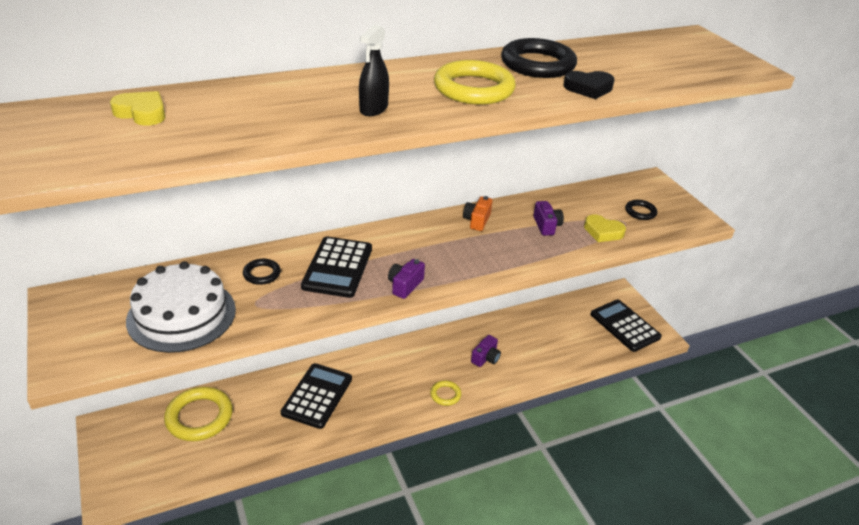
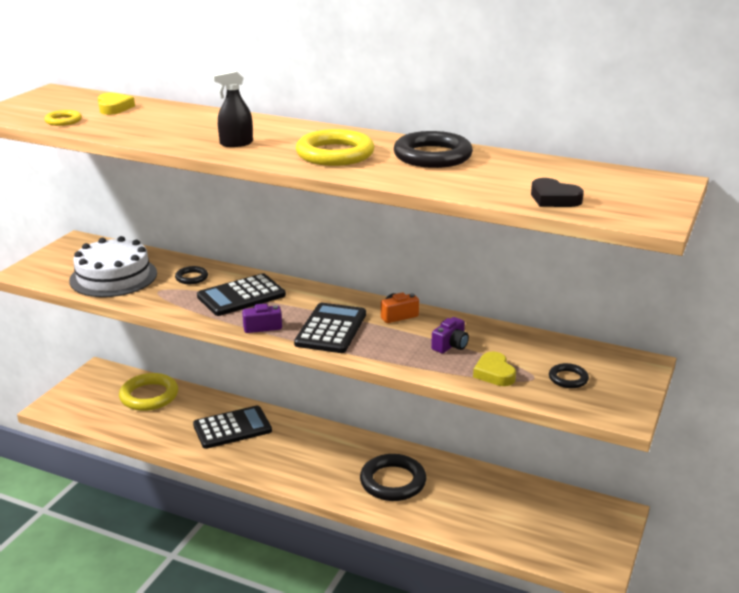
camera: 50 degrees right, 10 degrees down
yellow ring [430,380,461,406] -> yellow ring moved to [44,110,82,126]
purple camera [471,335,501,367] -> black ring [360,454,427,501]
black heart [564,71,615,99] -> black heart moved to [531,178,584,207]
black calculator [591,300,662,352] -> black calculator moved to [294,303,366,353]

